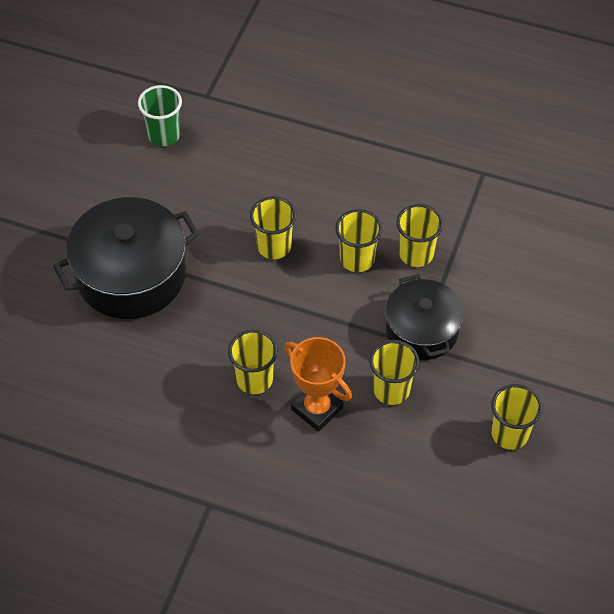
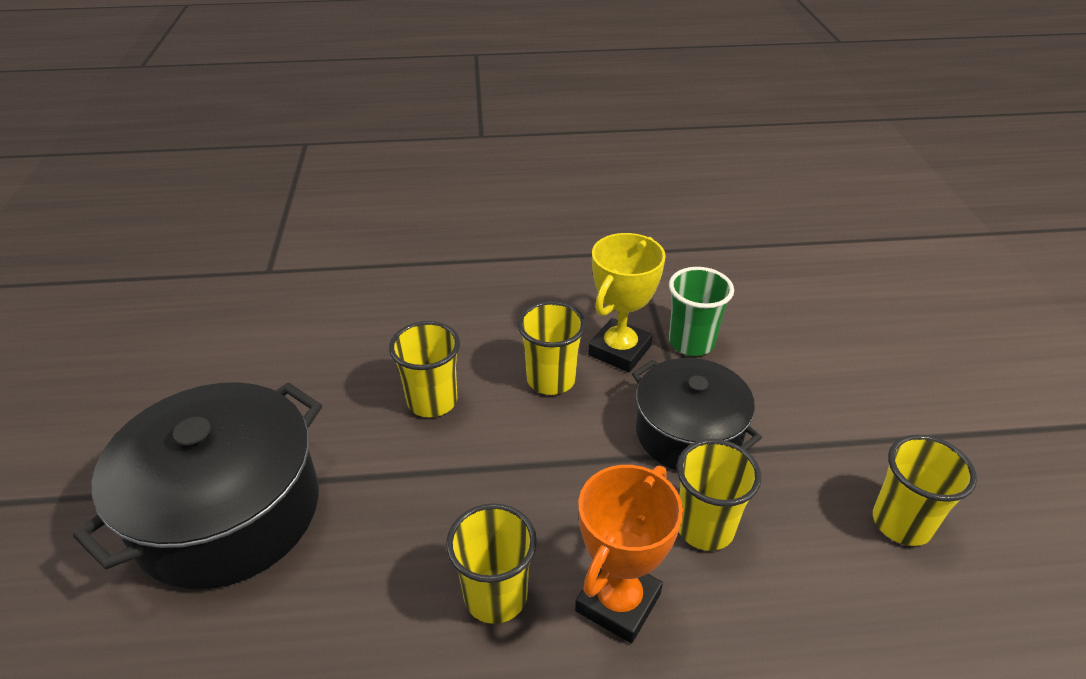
camera: 25 degrees left, 15 degrees down
green cup [138,85,182,146] -> green cup moved to [669,267,734,356]
orange trophy [284,337,352,432] -> orange trophy turned 75 degrees counterclockwise [575,465,683,643]
yellow cup [396,204,443,267] -> yellow trophy [588,233,666,372]

